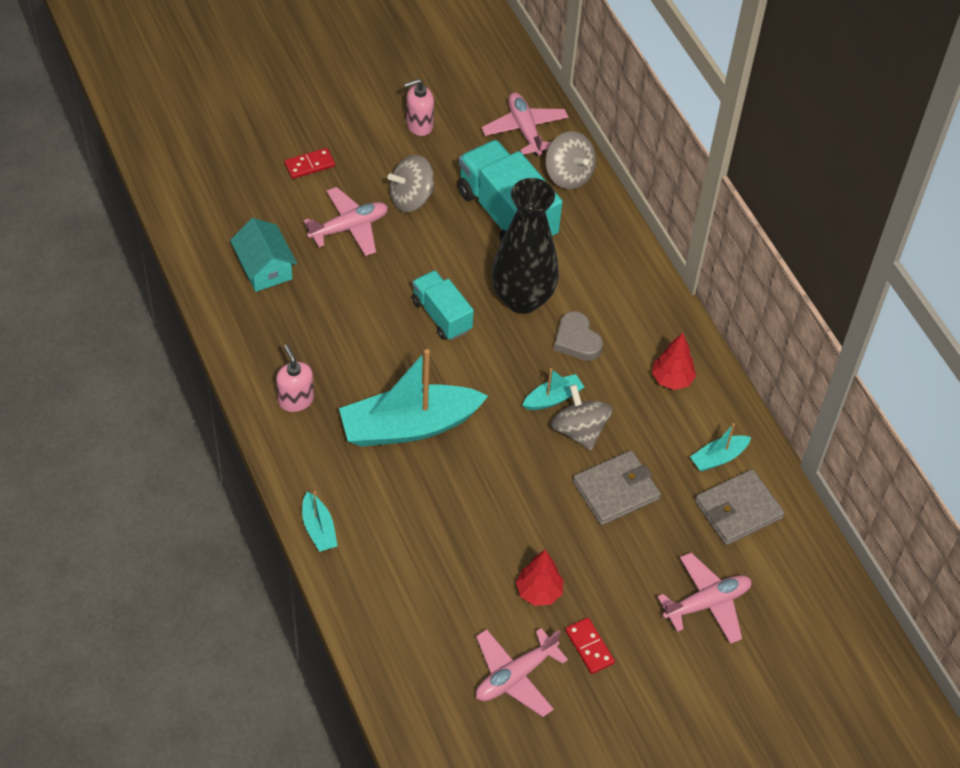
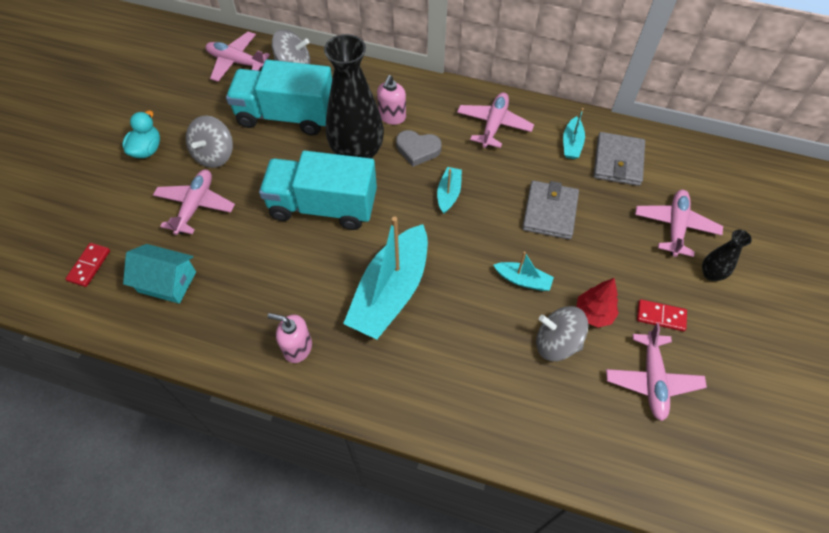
camera: 45 degrees left, 5 degrees up
red domino [284,148,335,179] -> red domino moved to [65,243,110,287]
turquoise boat [302,491,338,552] -> turquoise boat moved to [493,252,554,291]
pink soap dispenser [404,79,434,136] -> pink soap dispenser moved to [377,75,406,125]
turquoise truck [412,270,474,340] -> turquoise truck [259,151,377,230], size x1.71
grey spinning top [551,385,613,450] -> grey spinning top moved to [536,306,588,361]
red tree [652,333,696,390] -> pink plane [457,92,534,148]
none -> turquoise duck [122,110,160,158]
none -> black vase [702,230,752,281]

